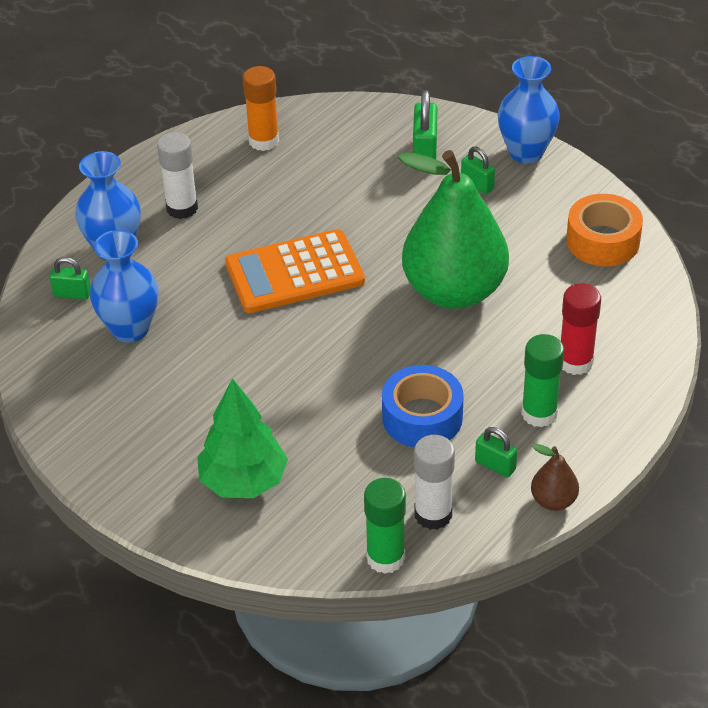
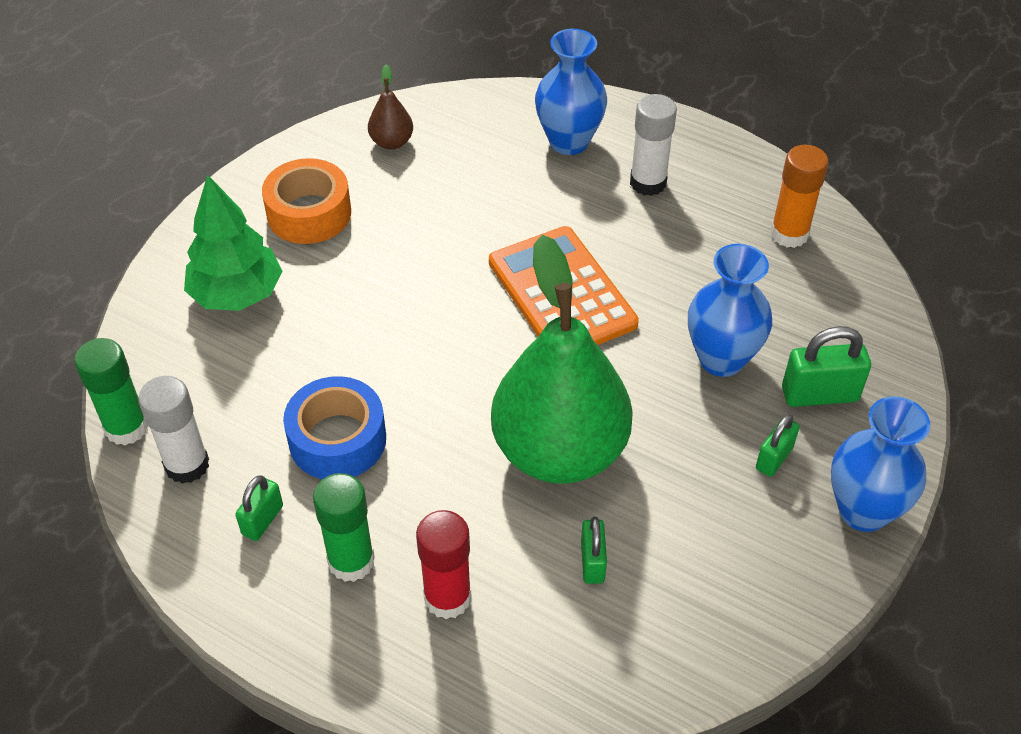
camera: 80 degrees right, 5 degrees up
green padlock [49,257,91,300] -> green padlock moved to [581,517,607,584]
blue vase [90,230,158,343] -> blue vase moved to [688,244,772,377]
brown pear [531,444,579,511] -> brown pear moved to [368,64,413,149]
orange tape [566,194,643,266] -> orange tape moved to [262,158,351,244]

